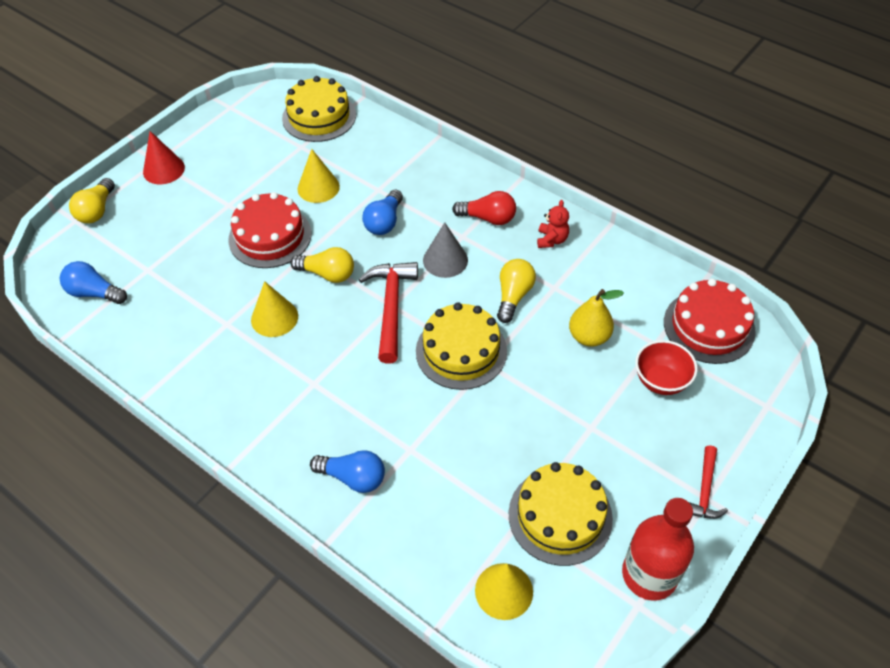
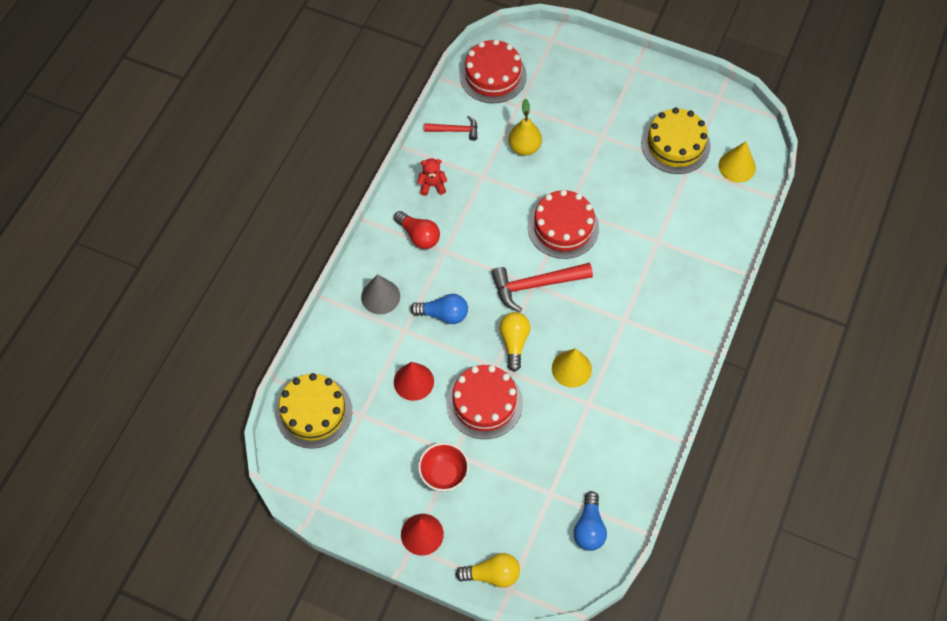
camera: 105 degrees left, 10 degrees up
yellow cone [298,149,340,203] -> red cone [394,362,434,401]
blue light bulb [310,450,385,493] -> none
yellow cake [416,302,507,390] -> red cake [528,189,599,259]
grey cone [423,222,468,278] -> grey cone moved to [361,274,400,314]
red light bulb [452,191,516,225] -> red light bulb turned 135 degrees clockwise [394,211,440,249]
yellow light bulb [497,259,536,323] -> none
red bottle [622,498,694,601] -> none
red bowl [635,340,698,395] -> red bowl moved to [418,443,469,491]
red hammer [689,445,728,519] -> red hammer moved to [424,116,478,141]

